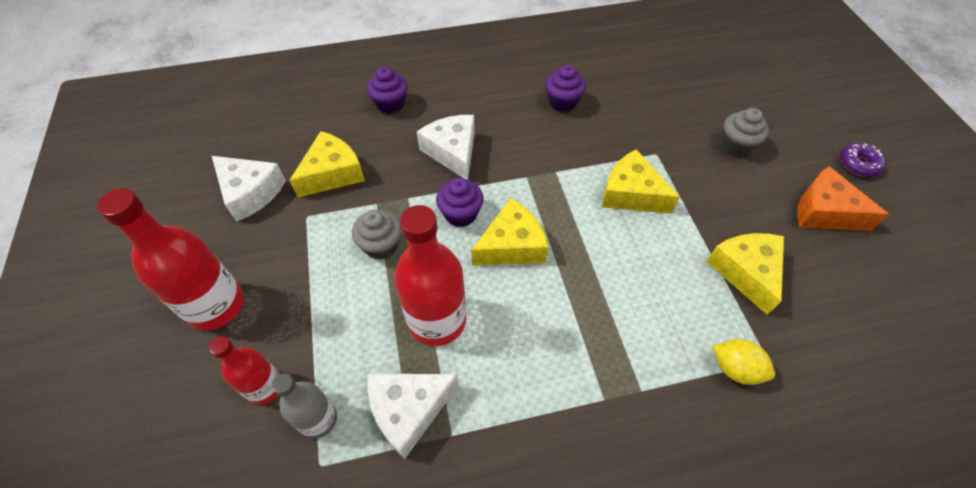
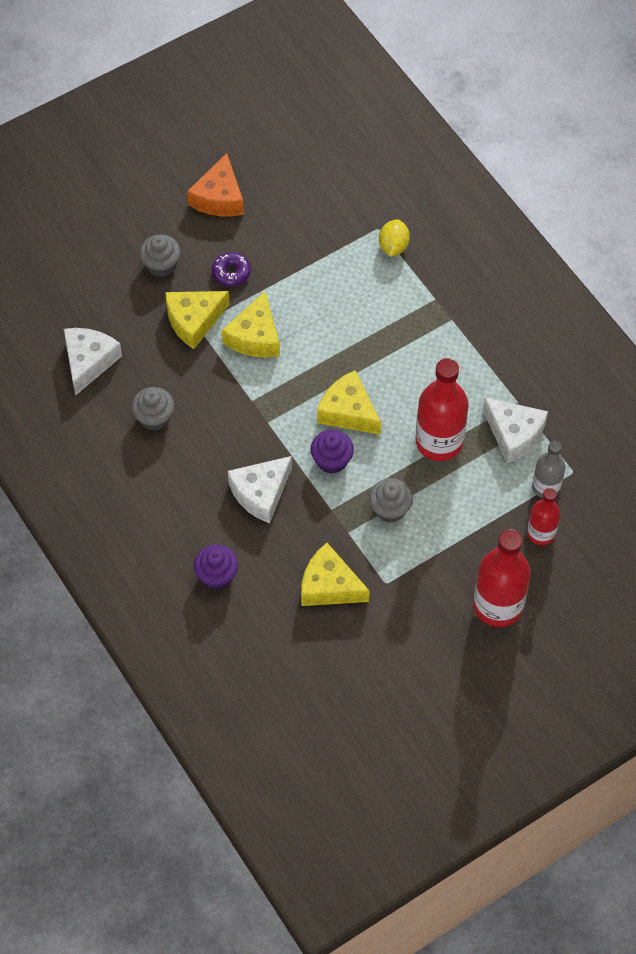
camera: 110 degrees left, 5 degrees up
white cheese [212,156,286,222] -> white cheese moved to [64,328,122,395]
purple cupcake [545,65,586,112] -> grey cupcake [132,387,175,431]
yellow cheese [706,233,784,315] -> yellow cheese moved to [165,291,230,349]
purple donut [840,143,886,177] -> purple donut moved to [212,252,251,287]

